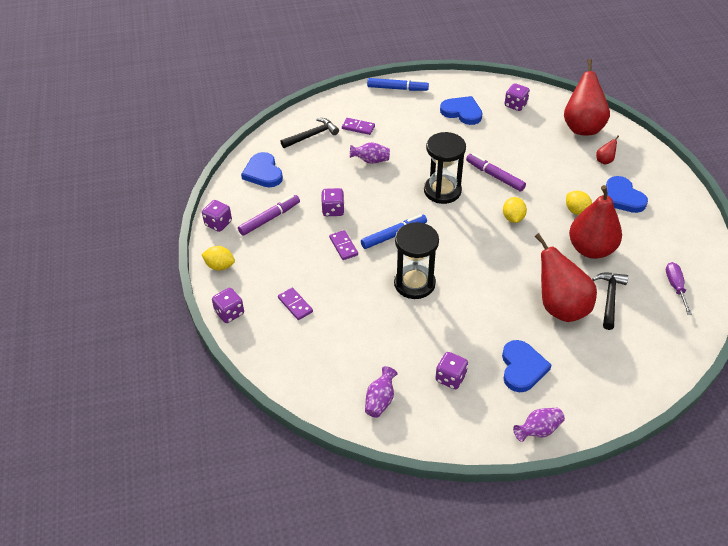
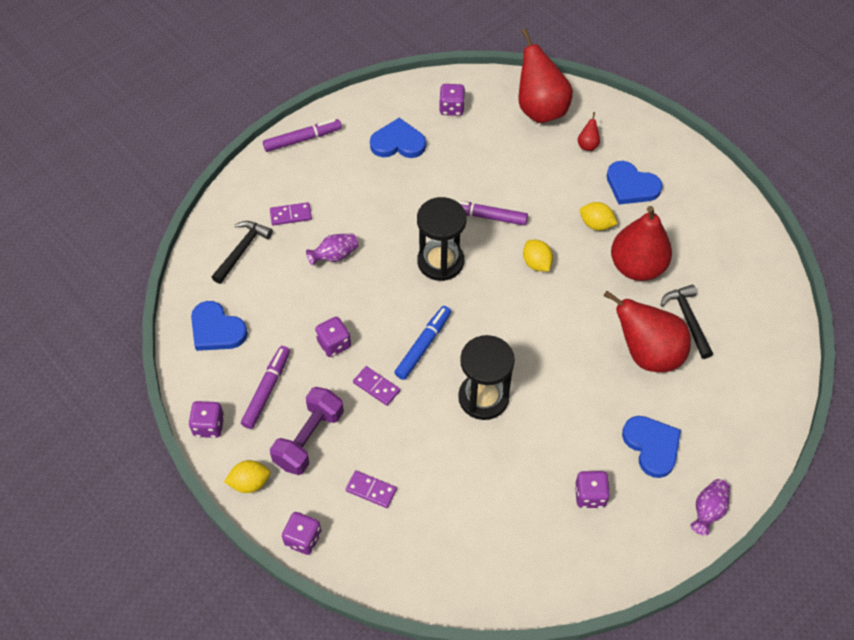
camera: 30 degrees left, 10 degrees up
purple vase [365,366,397,418] -> none
blue marker [367,78,429,91] -> purple marker [263,119,342,152]
purple screwdriver [666,262,692,315] -> none
none -> purple dumbbell [270,387,344,475]

